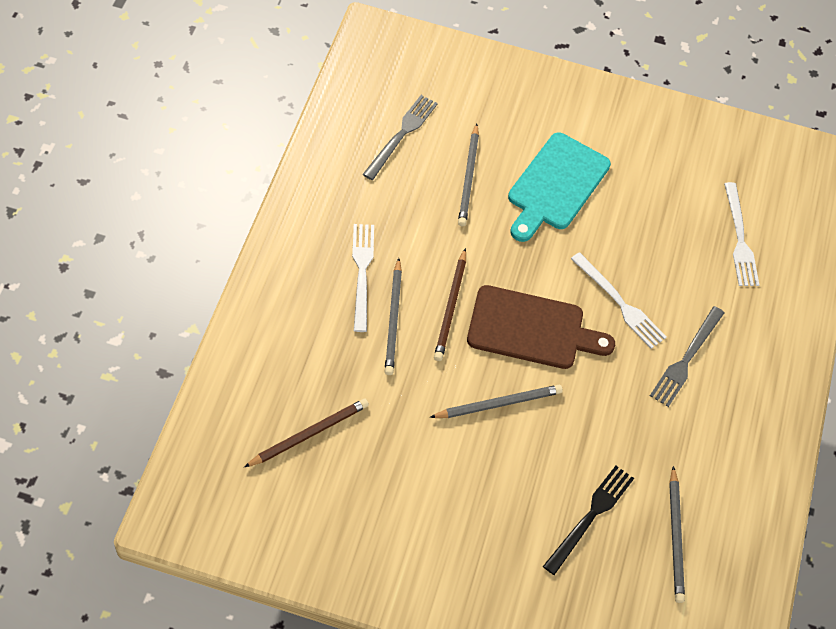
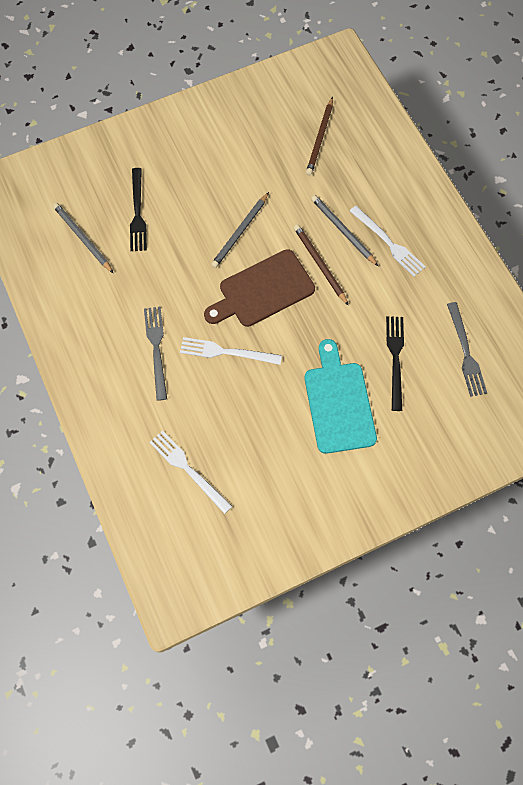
camera: 145 degrees right, 10 degrees up
grey pencil [458,123,479,226] -> black fork [386,316,404,411]

